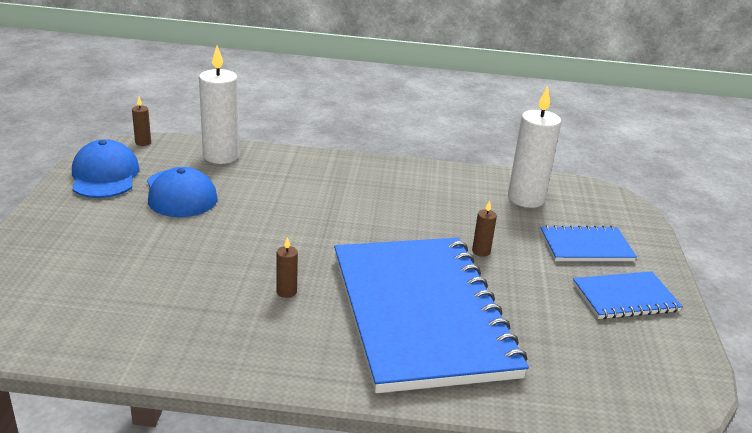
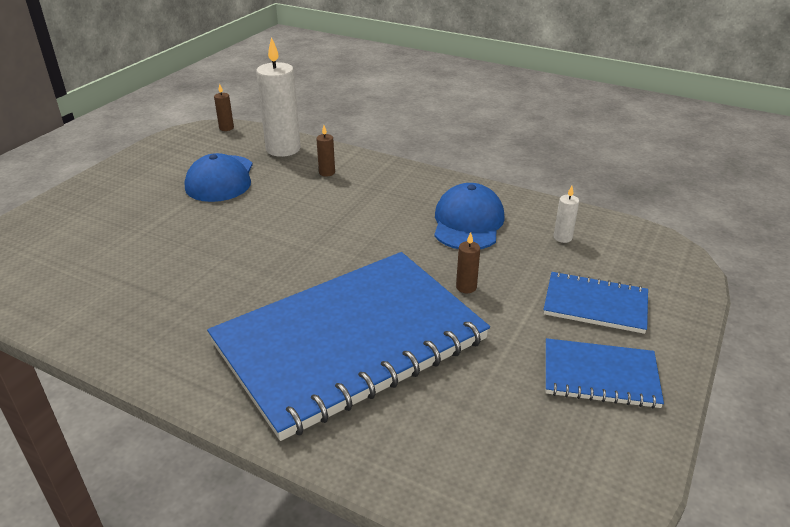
camera: 25 degrees right, 5 degrees up
blue cap [72,139,140,198] -> blue cap moved to [434,183,505,249]
brown candle [277,237,298,298] -> brown candle moved to [316,125,335,176]
blue notebook [334,238,529,393] -> blue notebook turned 45 degrees clockwise [207,252,490,441]
white candle [508,86,561,208] -> white candle [554,186,579,243], size x0.44

